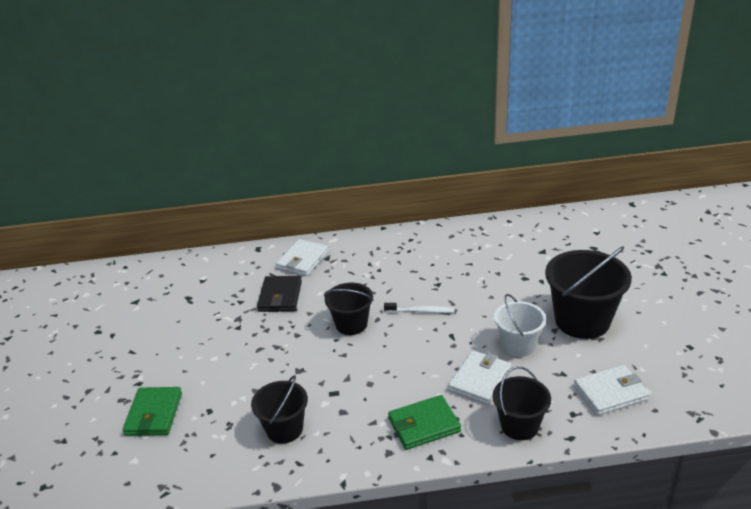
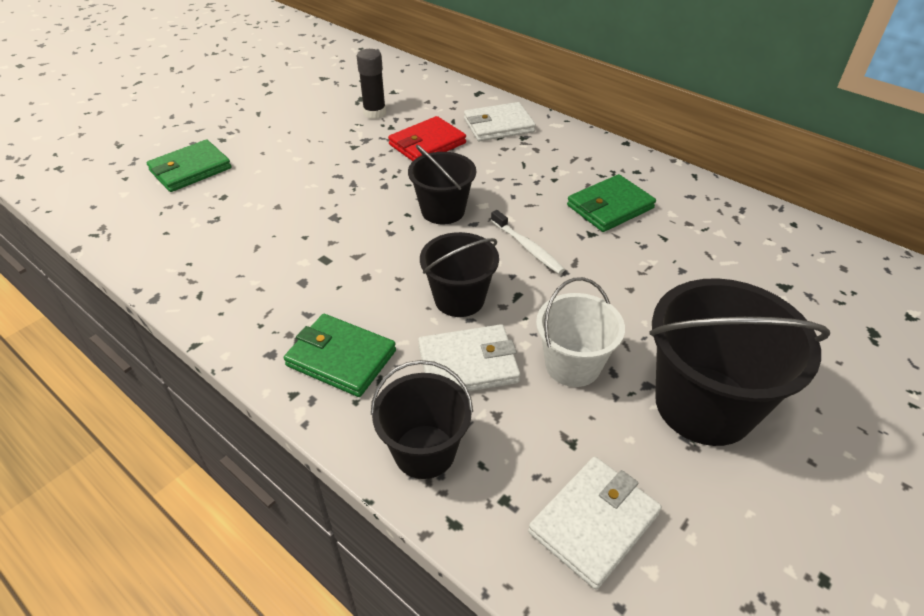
camera: 45 degrees right, 10 degrees up
black bucket [251,375,308,444] -> black bucket moved to [420,232,499,317]
black wallet [257,276,302,312] -> red wallet [388,116,466,161]
white wallet [573,365,649,416] -> white wallet turned 75 degrees counterclockwise [528,457,662,590]
none -> black glue stick [357,49,386,119]
none -> green wallet [567,174,656,232]

